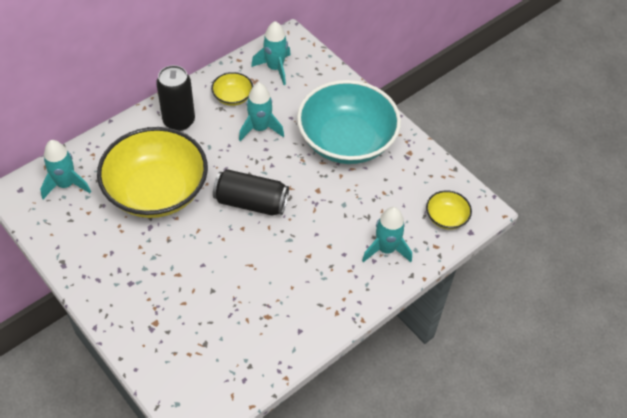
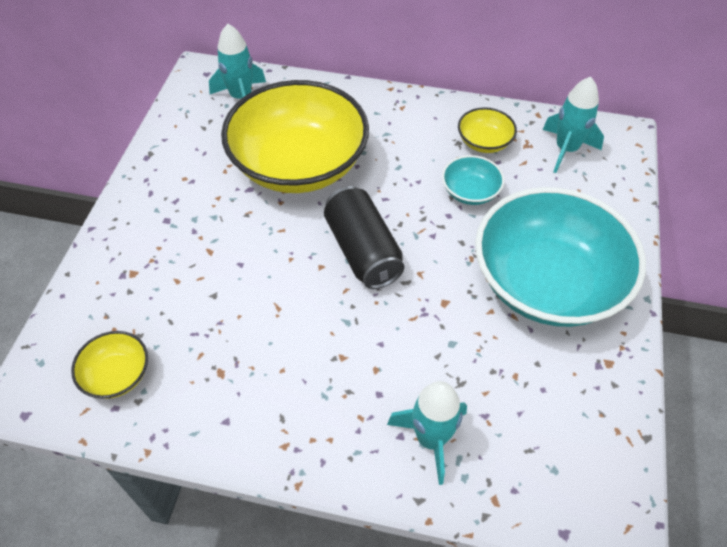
camera: 55 degrees right, 0 degrees up
black can [156,65,195,131] -> none
turquoise rocket [239,83,284,141] -> turquoise bowl [442,155,505,205]
yellow bowl [426,190,472,230] -> yellow bowl moved to [71,331,148,399]

